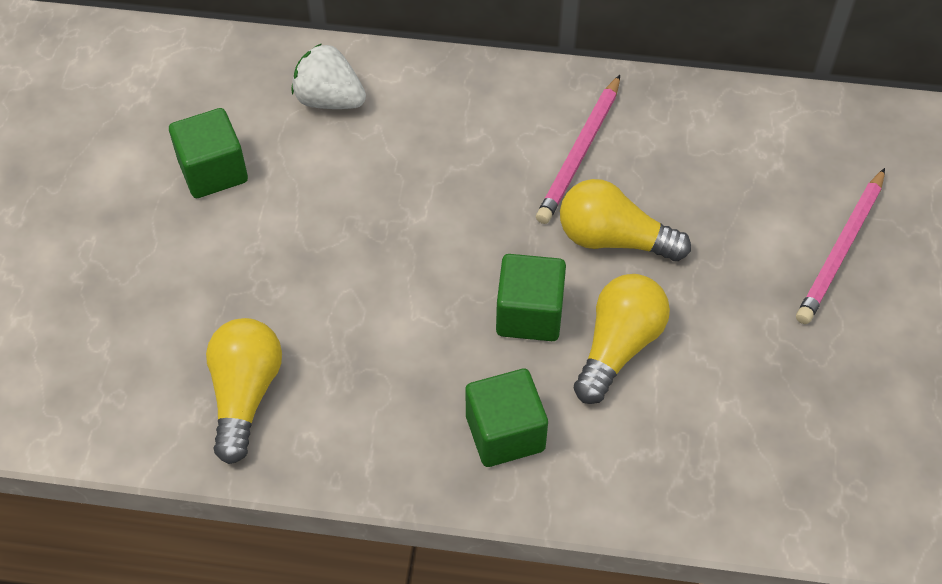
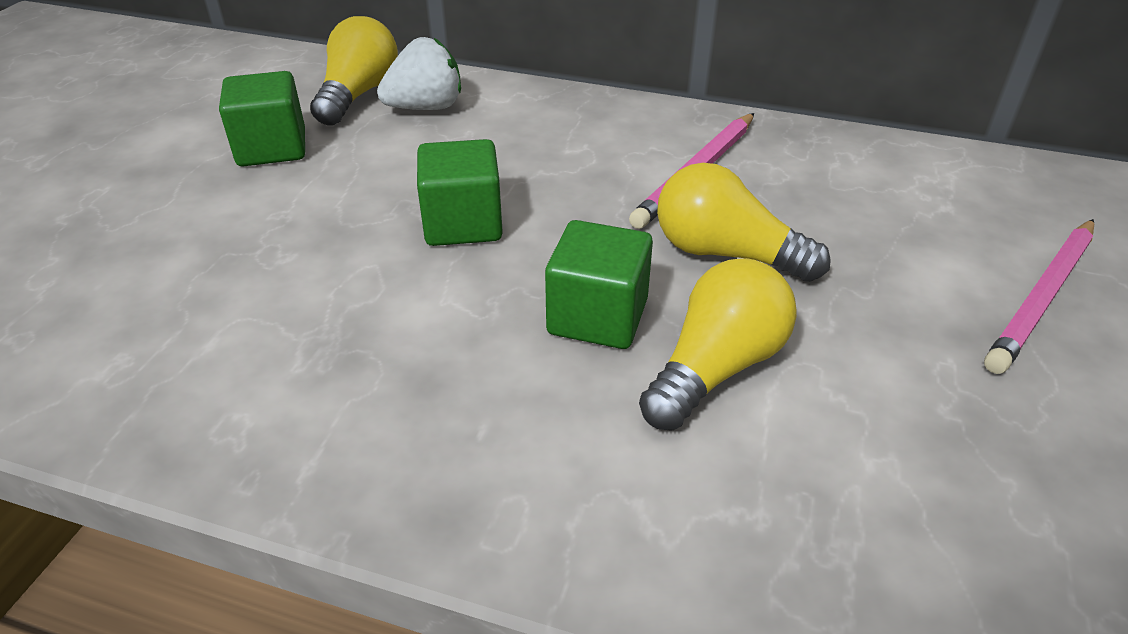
camera: 10 degrees right, 15 degrees down
yellow light bulb [206,318,282,464] -> yellow light bulb moved to [310,16,398,126]
white strawberry [291,43,366,109] -> white strawberry turned 120 degrees clockwise [377,37,461,110]
green cube [466,369,548,467] -> green cube moved to [417,139,503,246]

